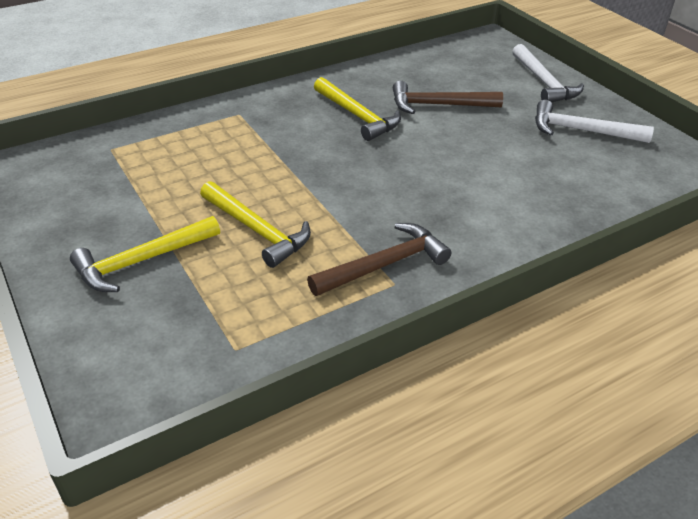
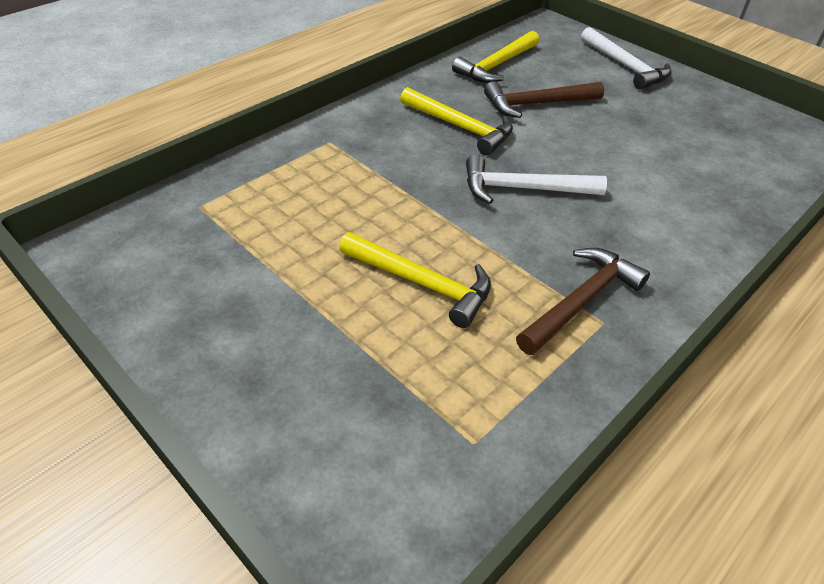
camera: 15 degrees left, 5 degrees up
yellow hammer [70,216,220,292] -> yellow hammer moved to [452,31,539,83]
white hammer [535,100,654,143] -> white hammer moved to [466,155,607,204]

